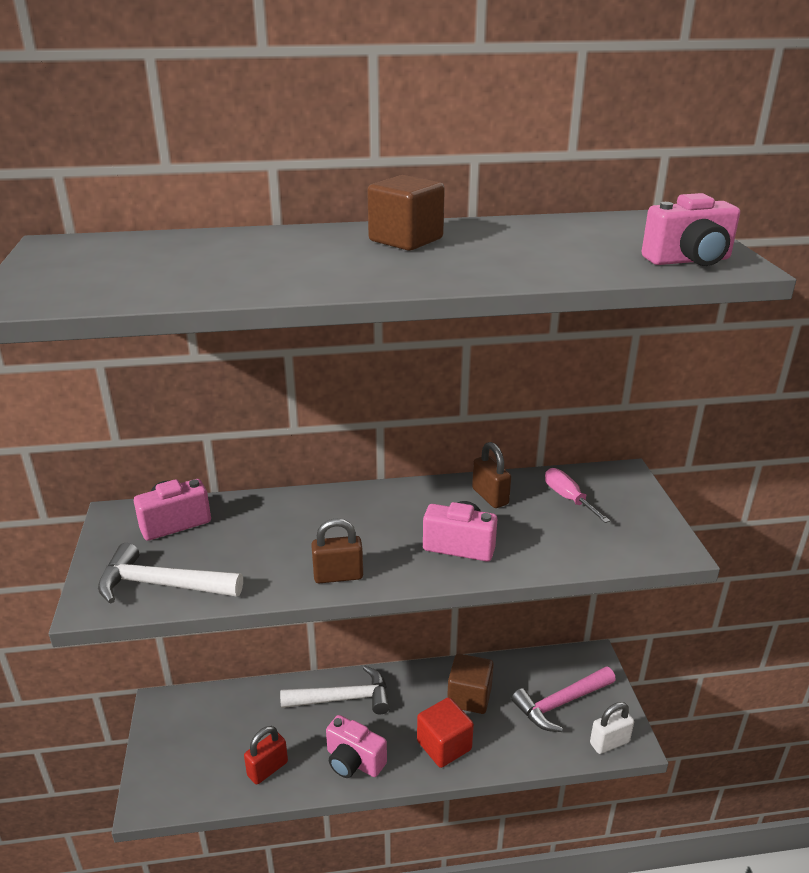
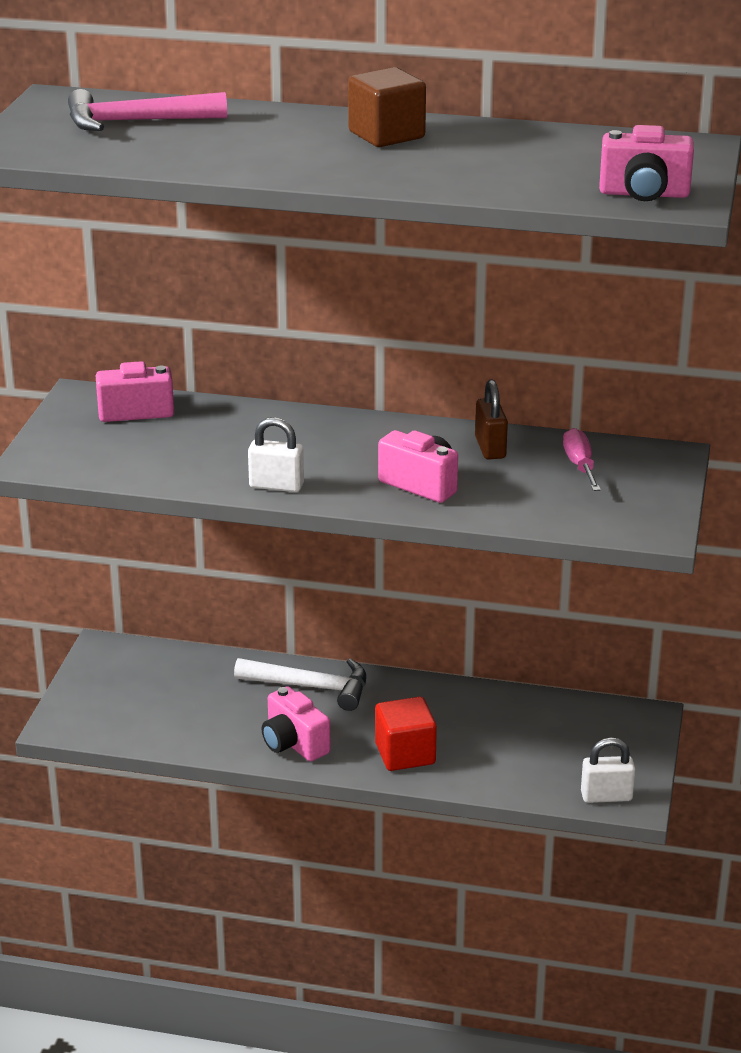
camera: 20 degrees right, 0 degrees up
white hammer [98,543,243,604] -> none
red padlock [244,726,288,785] -> none
brown padlock [311,518,363,583] -> white padlock [248,417,304,492]
brown cube [447,654,494,714] -> none
pink hammer [512,666,616,732] -> pink hammer moved to [68,89,227,131]

